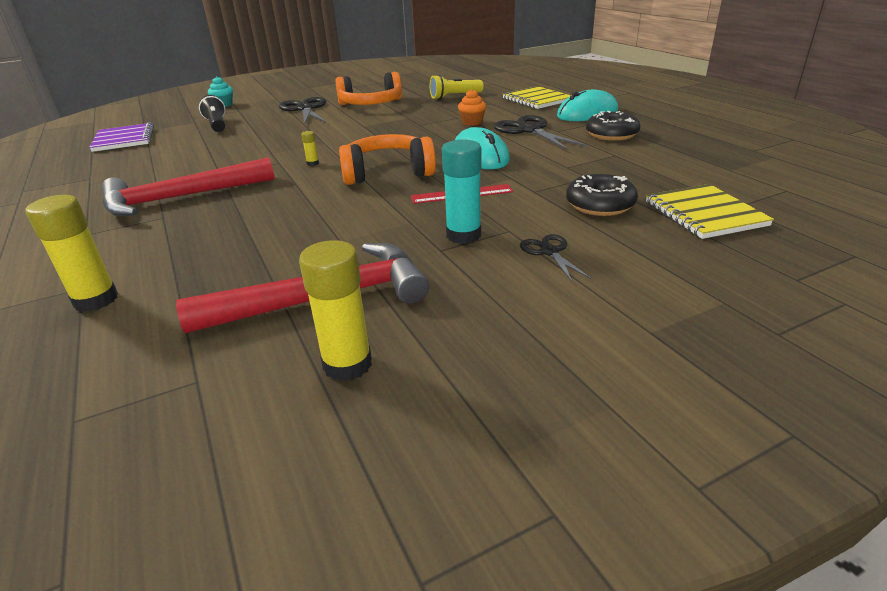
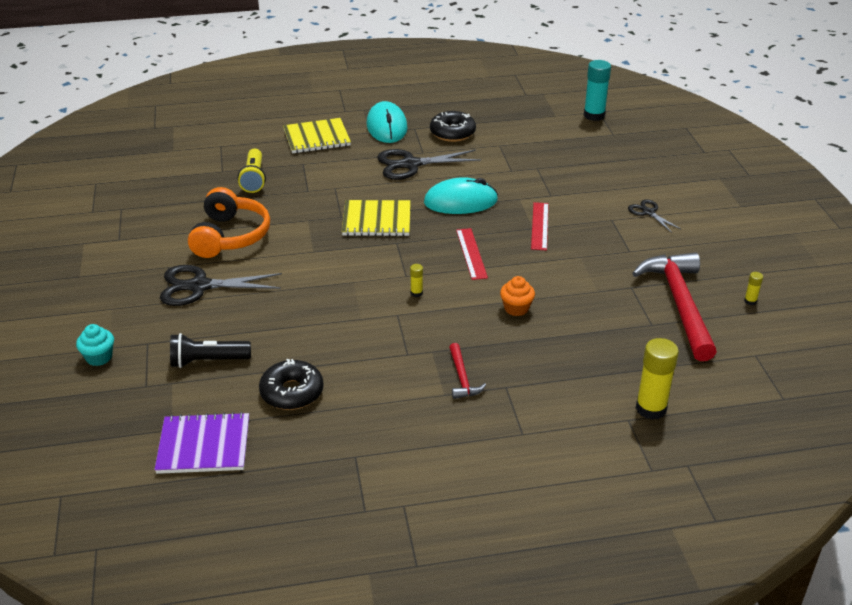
camera: 75 degrees left, 5 degrees up
red hammer [101,157,274,216] -> red hammer [449,343,486,399], size x0.45
yellow glue stick [299,240,372,381] -> yellow glue stick [744,272,763,305], size x0.46
orange headphones [339,134,436,185] -> red ruler [456,228,488,280]
turquoise glue stick [442,139,482,244] -> turquoise glue stick moved to [584,60,611,121]
orange cupcake [458,89,486,126] -> orange cupcake moved to [500,276,535,316]
black scissors [520,234,592,283] -> black scissors turned 60 degrees clockwise [628,199,682,233]
black donut [566,174,638,216] -> black donut moved to [259,359,324,410]
yellow notebook [646,184,774,239] -> yellow notebook moved to [342,200,411,236]

